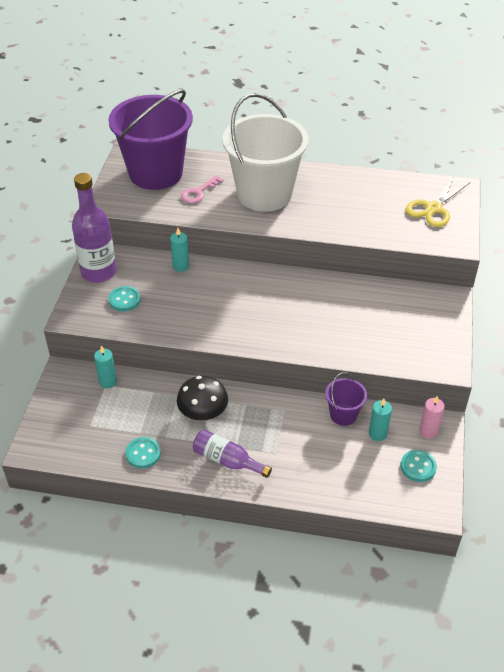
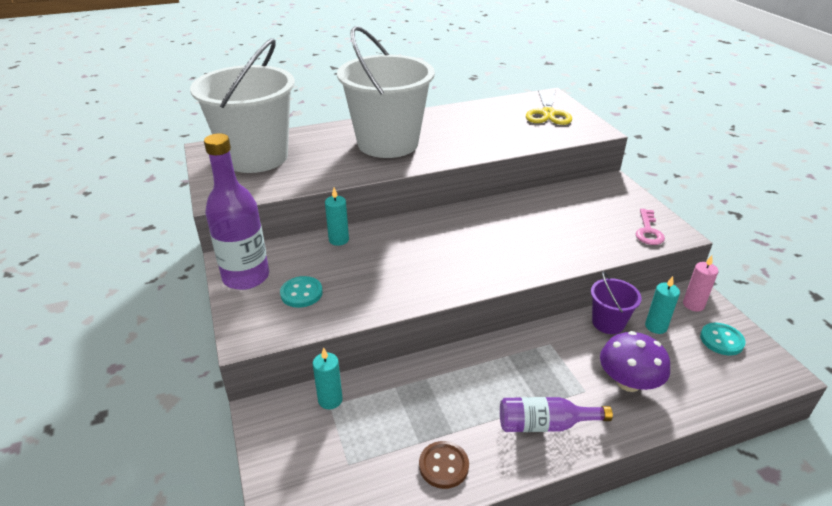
camera: 30 degrees left, 10 degrees down
purple bucket [108,90,193,190] -> white bucket [190,38,295,173]
turquoise button [125,437,161,468] -> brown button [419,441,469,489]
black mushroom [177,376,228,421] -> none
pink key [181,175,223,203] -> pink key moved to [635,209,665,245]
none -> purple mushroom [600,331,670,392]

